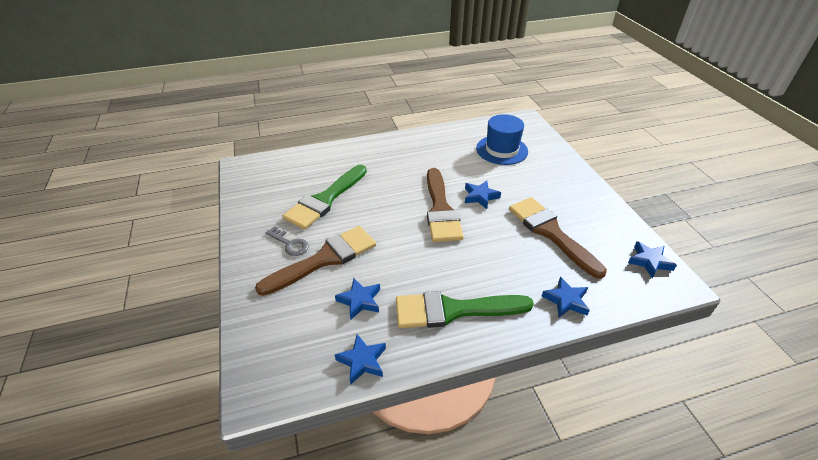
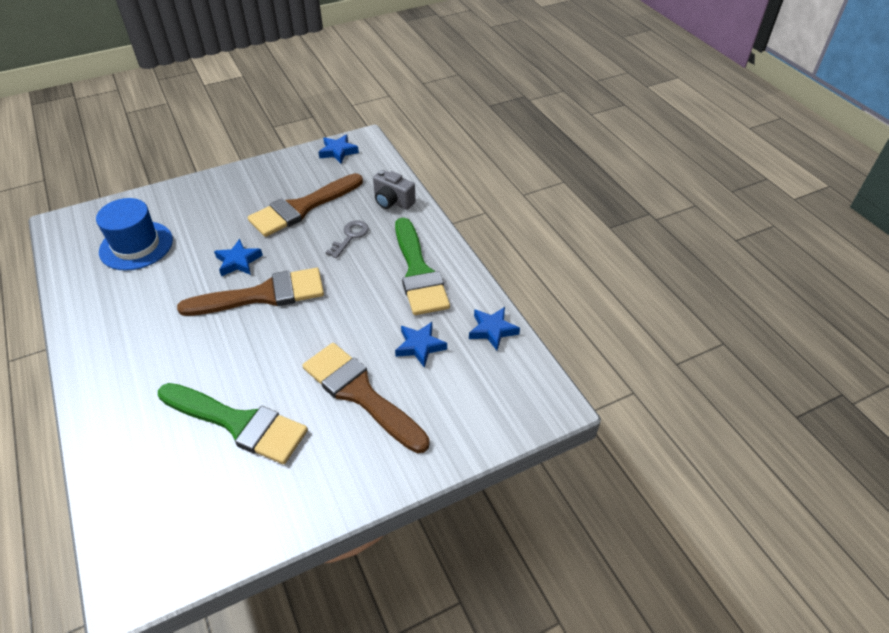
camera: 100 degrees left, 5 degrees up
grey key [265,226,309,256] -> grey key moved to [326,220,369,258]
blue star [541,277,590,317] -> grey camera [373,170,416,210]

